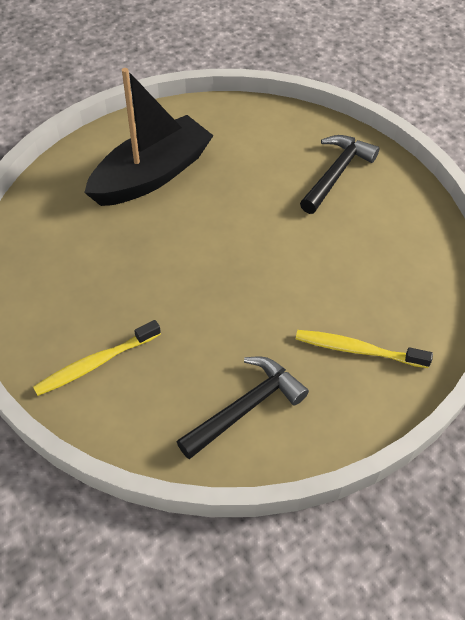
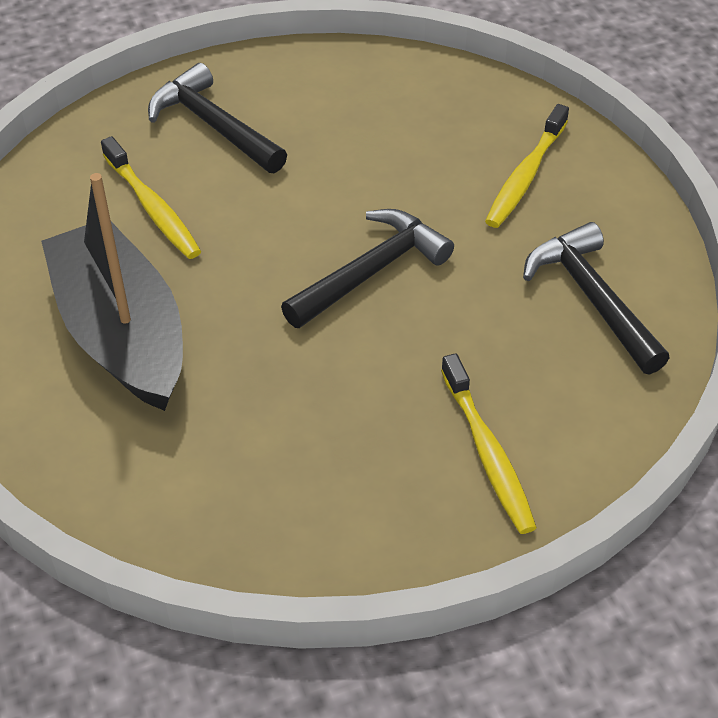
camera: 75 degrees left, 5 degrees down
none -> yellow toothbrush [101,136,201,259]
none -> black hammer [281,209,454,328]

